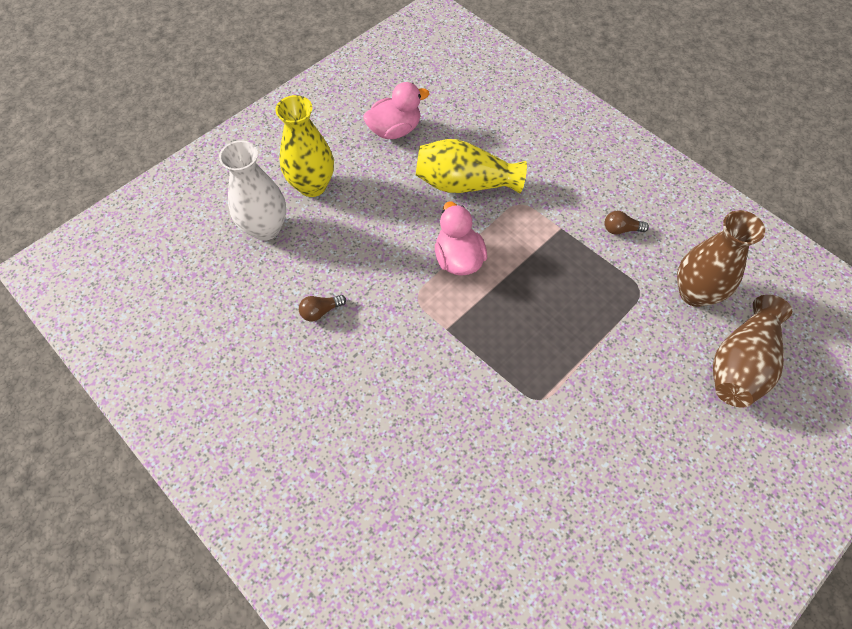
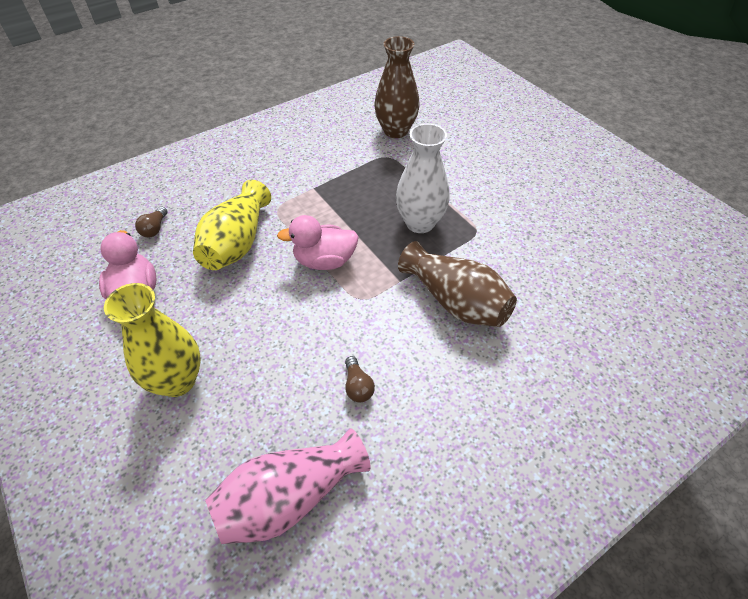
camera: 80 degrees left, 10 degrees down
white vase [219,140,286,241] -> white vase moved to [396,123,450,233]
brown light bulb [604,211,649,235] -> brown light bulb moved to [135,207,168,237]
brown vase [713,295,792,407] -> brown vase moved to [398,241,517,327]
none -> pink vase [205,428,371,544]

